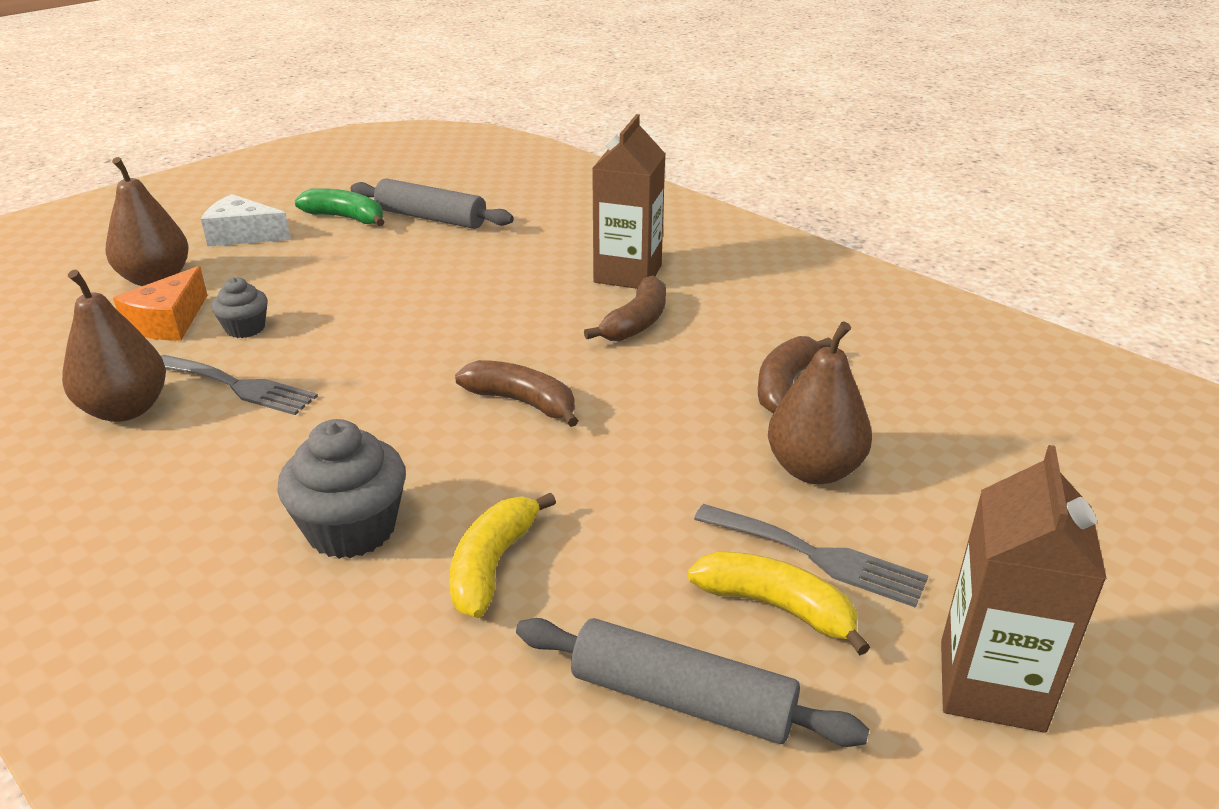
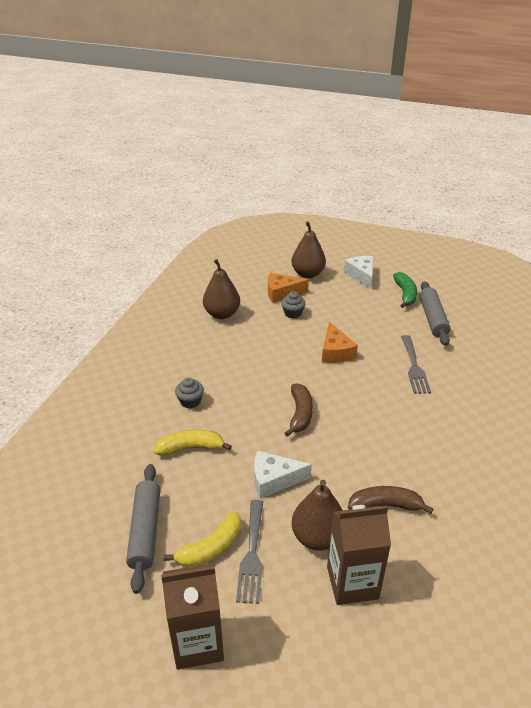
camera: 65 degrees right, 5 degrees up
grey fork [161,355,318,415] -> grey fork moved to [401,335,431,394]
grey cupcake [277,419,406,559] -> grey cupcake [175,377,204,409], size x0.58
brown banana [584,276,666,341] -> none
brown carton [592,114,665,289] -> brown carton moved to [327,505,391,605]
yellow banana [687,551,870,655] -> yellow banana turned 45 degrees clockwise [164,511,241,567]
none -> white cheese [254,451,312,498]
none -> orange cheese [322,322,358,363]

